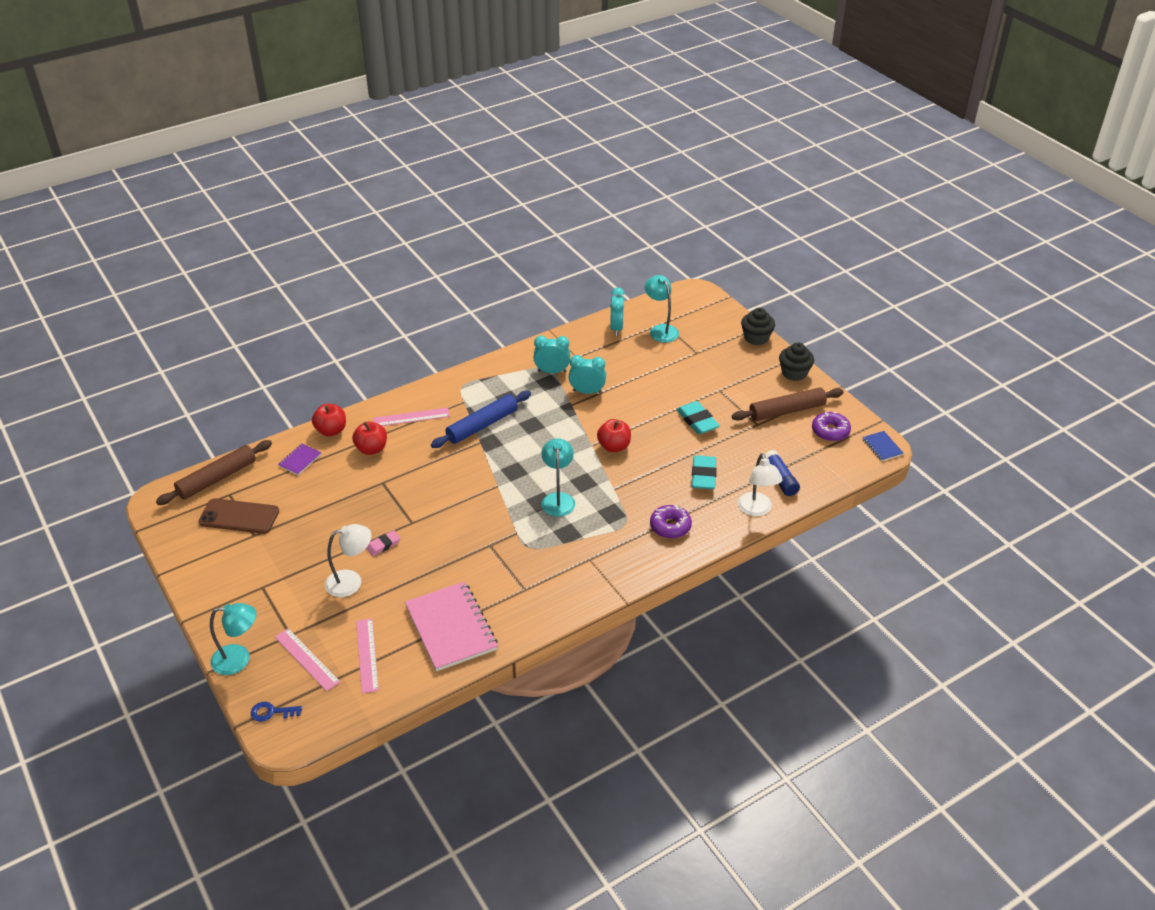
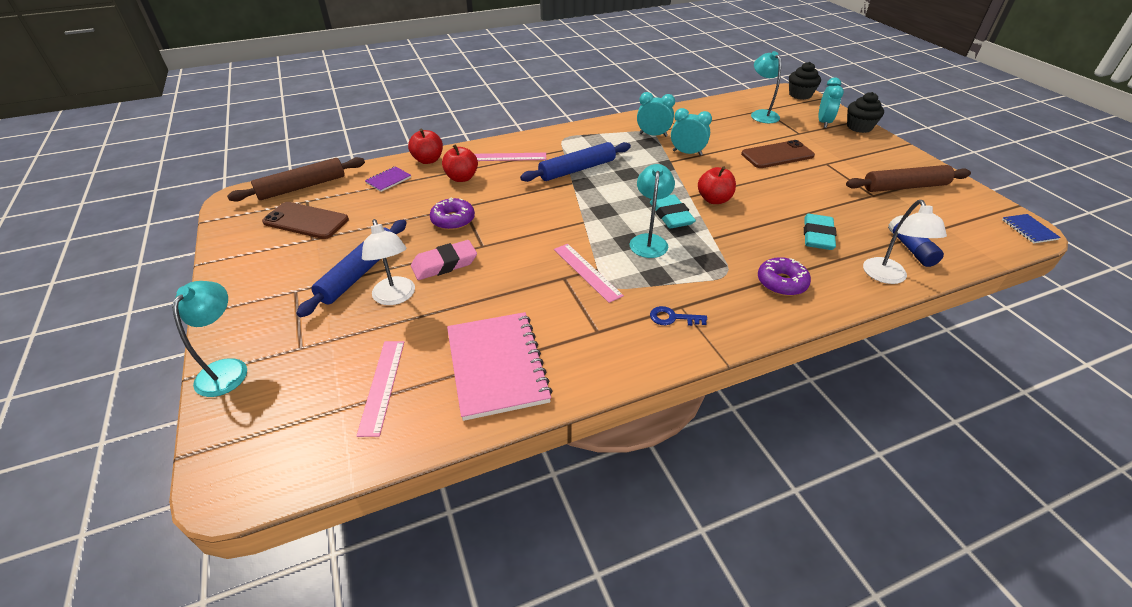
camera: 10 degrees right, 0 degrees up
turquoise lamp [210,603,257,675] -> turquoise lamp turned 90 degrees counterclockwise [172,281,247,397]
blue key [251,702,302,722] -> blue key moved to [650,306,707,326]
pink ruler [275,628,340,691] -> pink ruler moved to [554,244,624,303]
white lamp [325,524,371,597] -> white lamp turned 75 degrees clockwise [362,219,415,305]
pink eraser [366,530,400,556] -> pink eraser [411,240,477,280], size x1.66
turquoise clock [610,287,625,336] -> turquoise clock moved to [819,78,844,128]
turquoise eraser [677,401,720,434] -> turquoise eraser moved to [650,195,696,228]
black cupcake [779,342,814,381] -> black cupcake moved to [789,62,821,100]
purple donut [812,412,851,441] -> purple donut moved to [430,198,475,230]
none -> blue rolling pin [296,220,406,317]
none -> brown phone [741,140,815,168]

